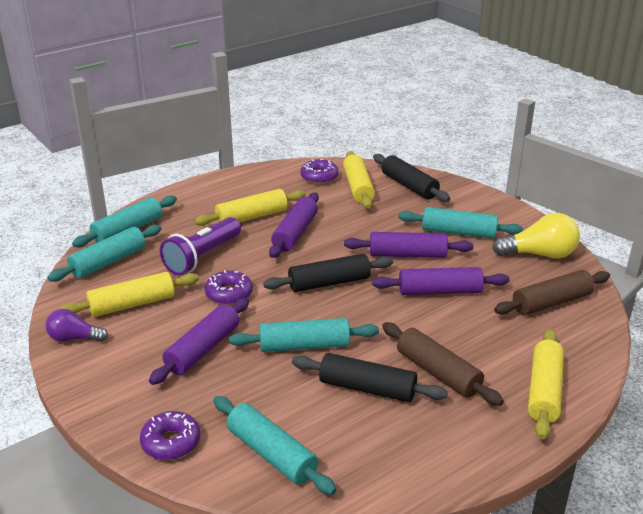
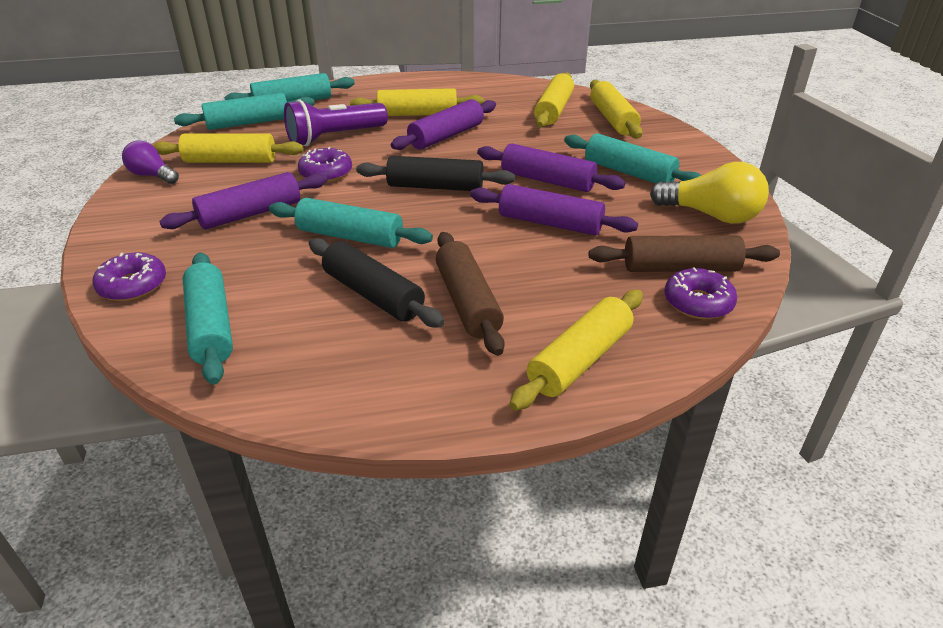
camera: 25 degrees right, 5 degrees up
purple donut [300,159,339,184] -> purple donut moved to [664,267,737,319]
black rolling pin [373,154,450,202] -> yellow rolling pin [590,80,643,139]

